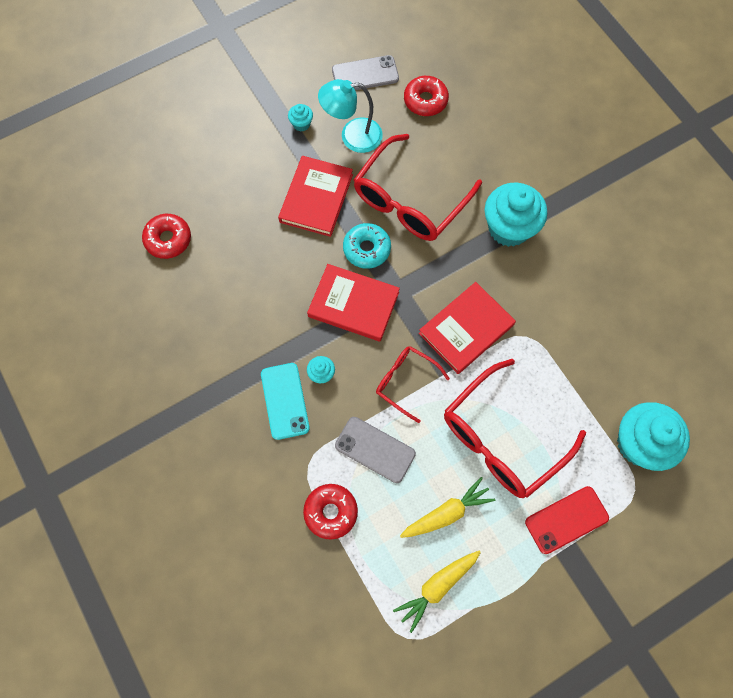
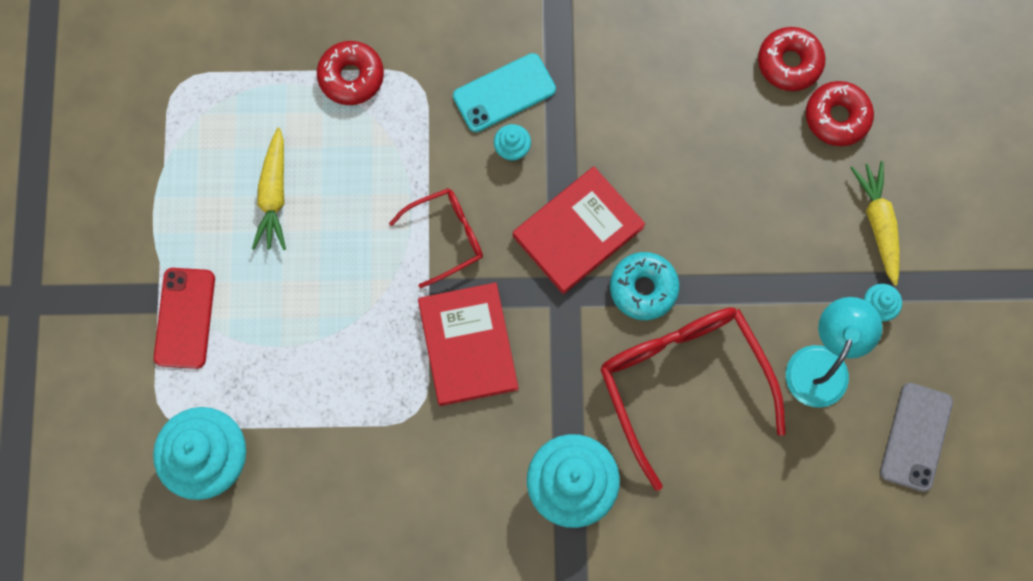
camera: 120 degrees right, 5 degrees up
turquoise phone [261,363,310,440] -> turquoise phone turned 45 degrees counterclockwise [453,53,556,132]
red book [278,156,353,237] -> none
grey phone [335,417,416,483] -> none
yellow carrot [393,551,481,633] -> yellow carrot moved to [851,161,900,286]
red donut [404,76,449,116] -> red donut moved to [806,81,874,146]
red glasses [444,359,586,498] -> none

